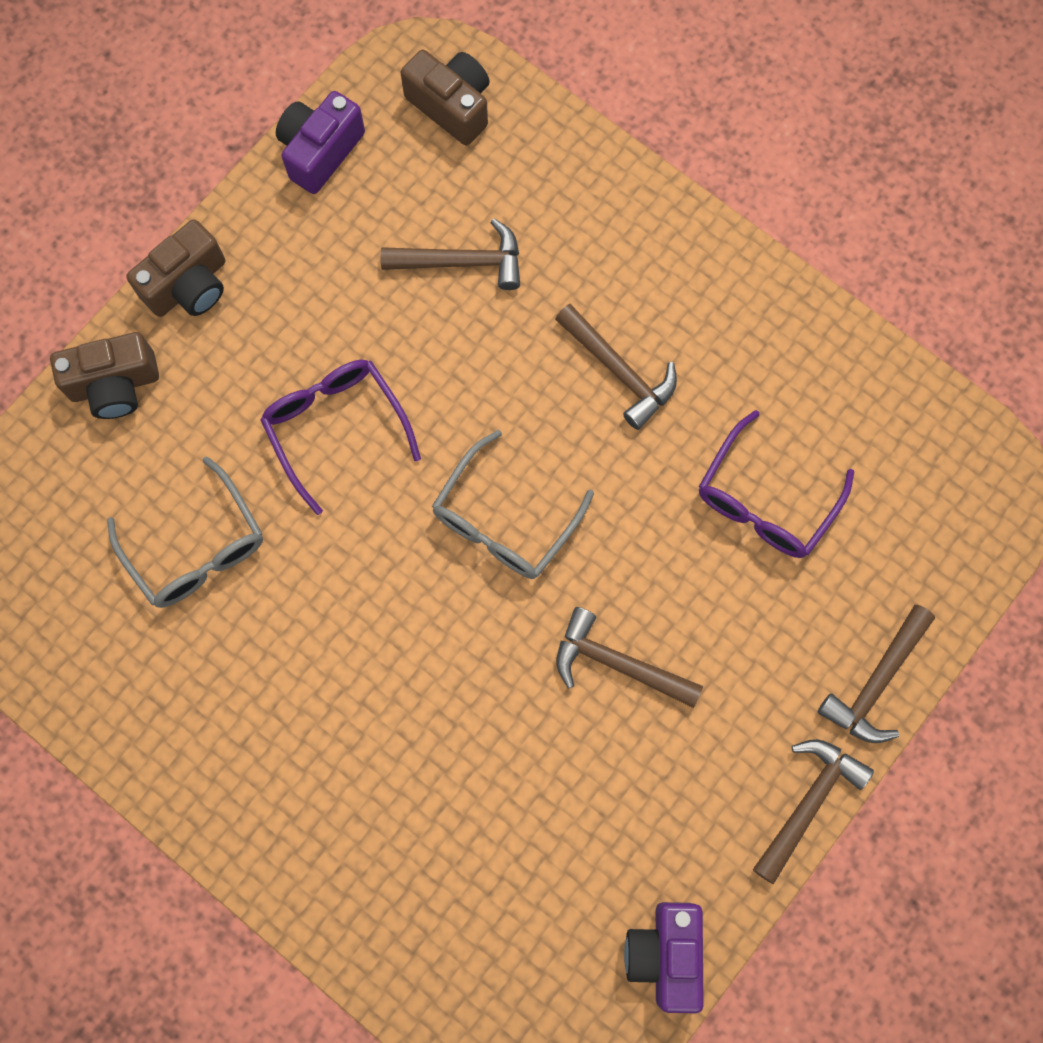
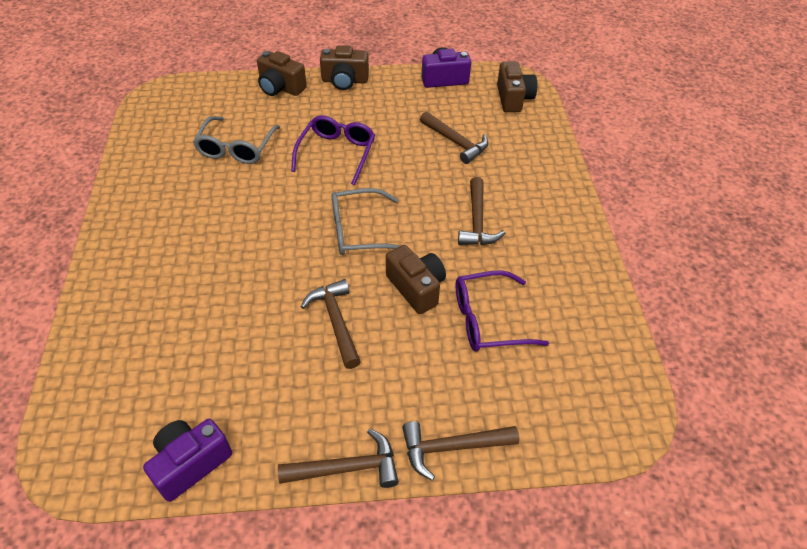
camera: 45 degrees right, 25 degrees down
none -> brown camera [386,245,446,314]

